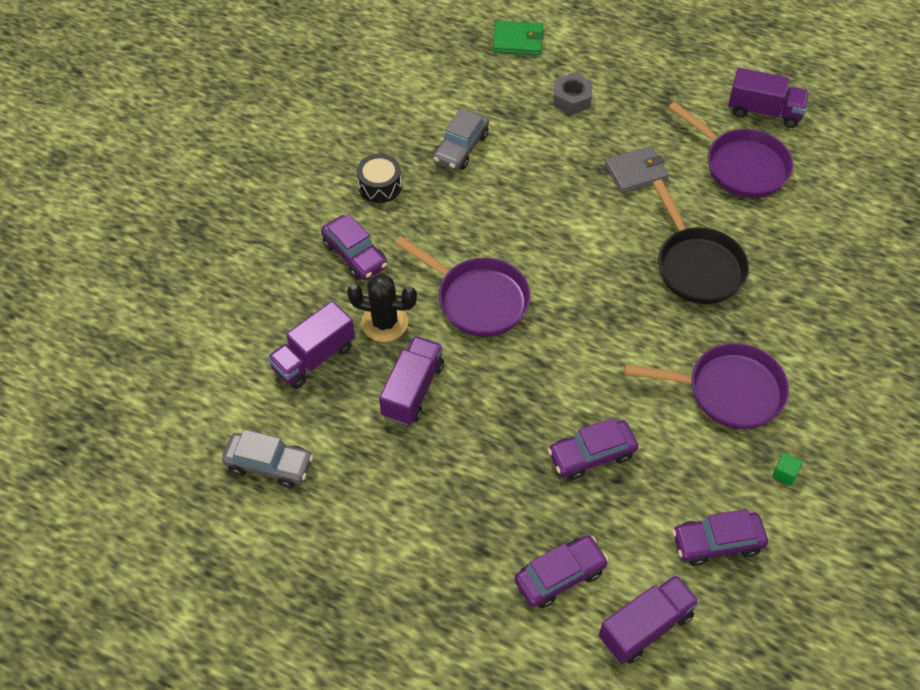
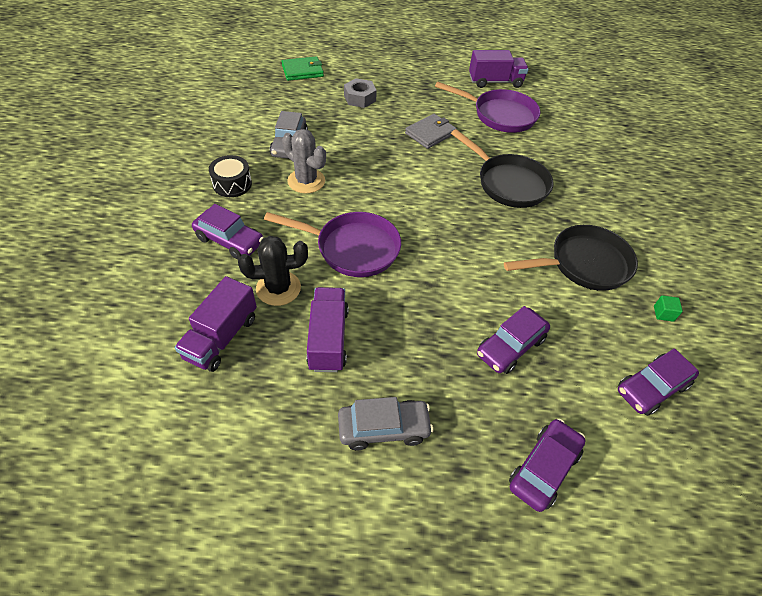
camera: 25 degrees left, 5 degrees down
grey car [222,429,313,488] -> grey car moved to [338,397,433,450]
purple truck [599,575,699,664] -> none
purple pan [624,343,789,429] -> black pan [504,225,638,291]
none -> grey cactus [282,129,326,193]

